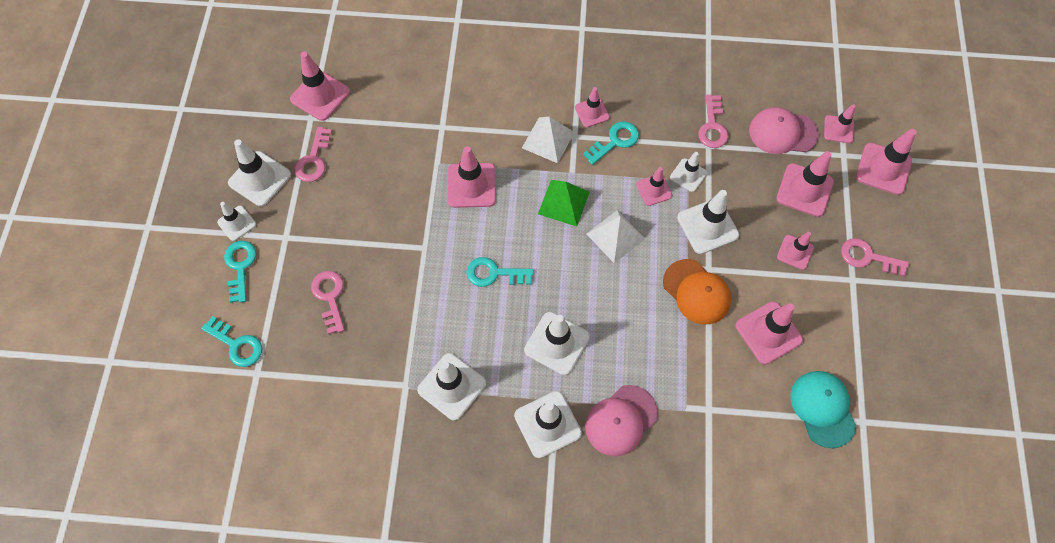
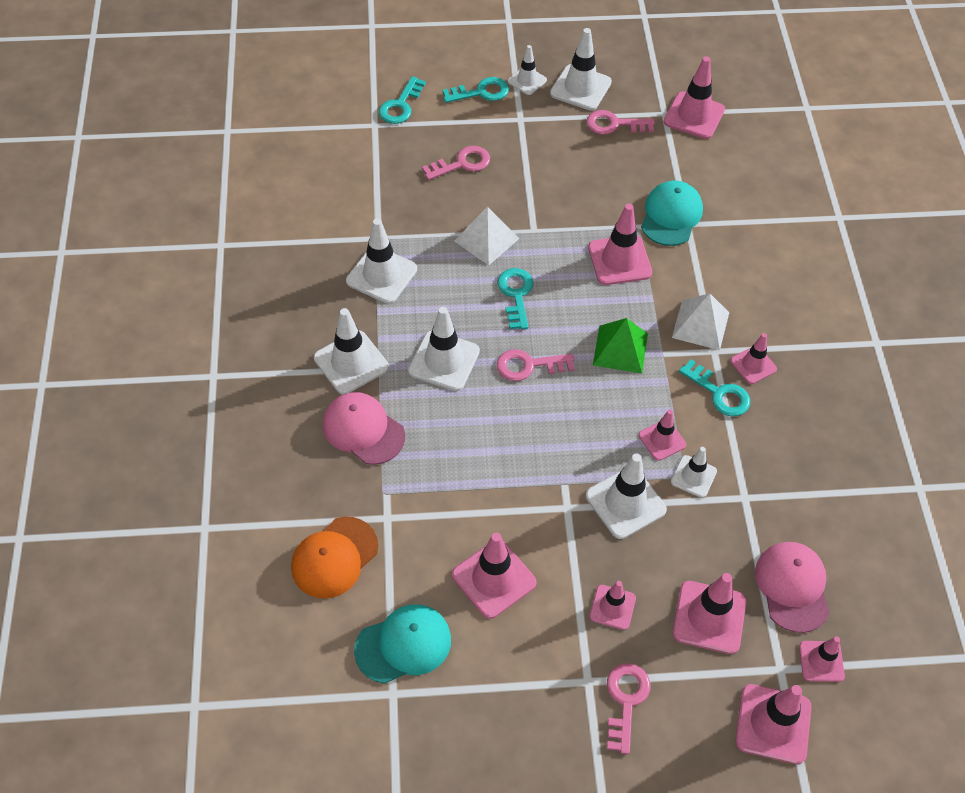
camera: 80 degrees right, 10 degrees down
white pyramid [587,210,645,263] -> white pyramid moved to [454,207,519,266]
orange cap [663,259,731,324] -> orange cap moved to [291,517,378,598]
pink key [698,94,728,148] -> pink key moved to [497,349,575,381]
none -> turquoise cap [641,181,703,246]

